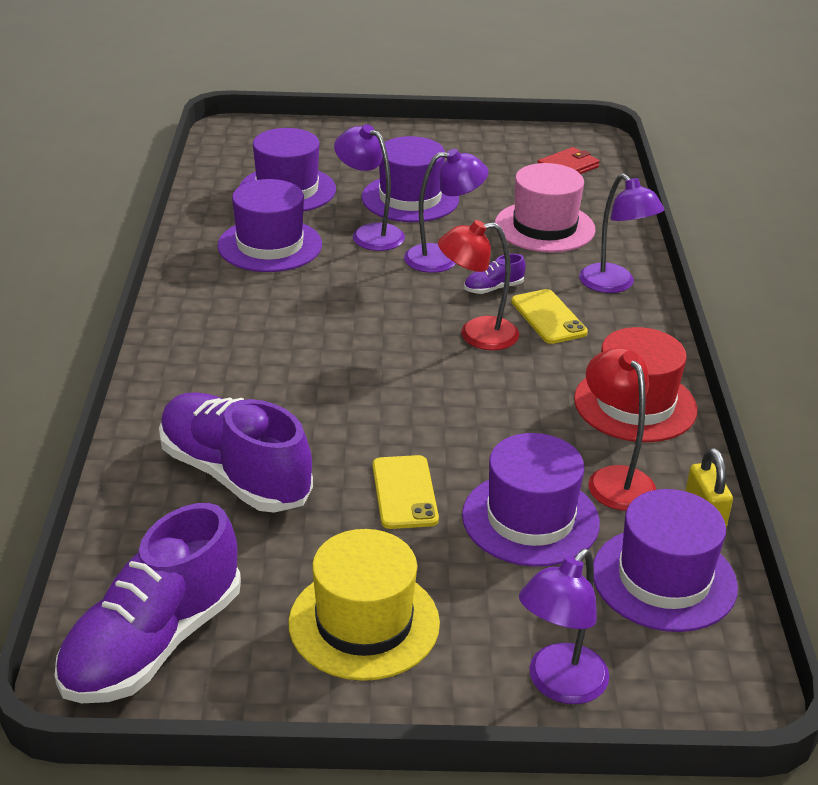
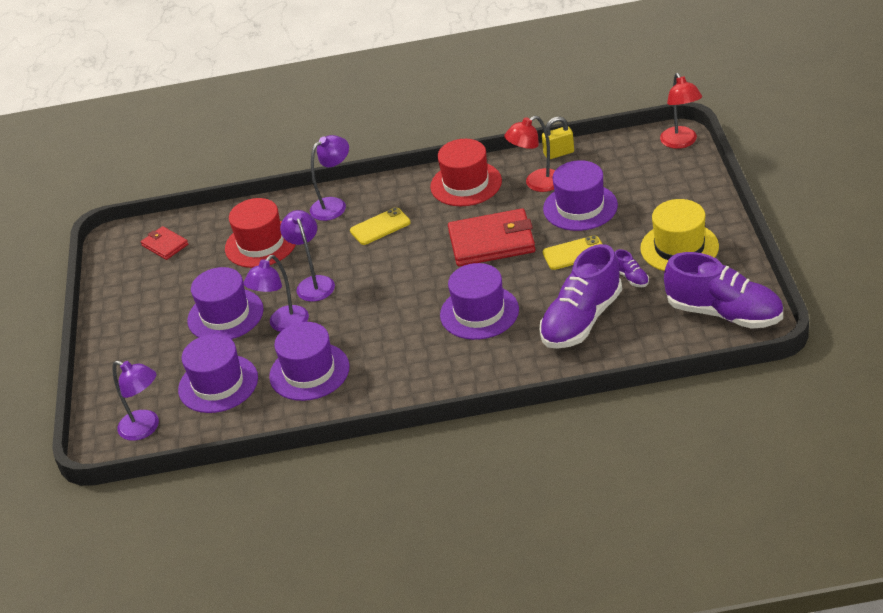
camera: 90 degrees left, 5 degrees up
red lamp [438,220,519,350] -> red lamp moved to [660,73,702,149]
purple shoe [464,254,526,294] -> purple shoe moved to [615,249,649,287]
pink hat [495,163,596,253] -> red hat [225,198,296,268]
purple lamp [519,549,609,704] -> purple lamp moved to [112,360,159,441]
purple hat [593,489,738,632] -> purple hat moved to [440,263,519,340]
none -> red wallet [448,208,536,267]

